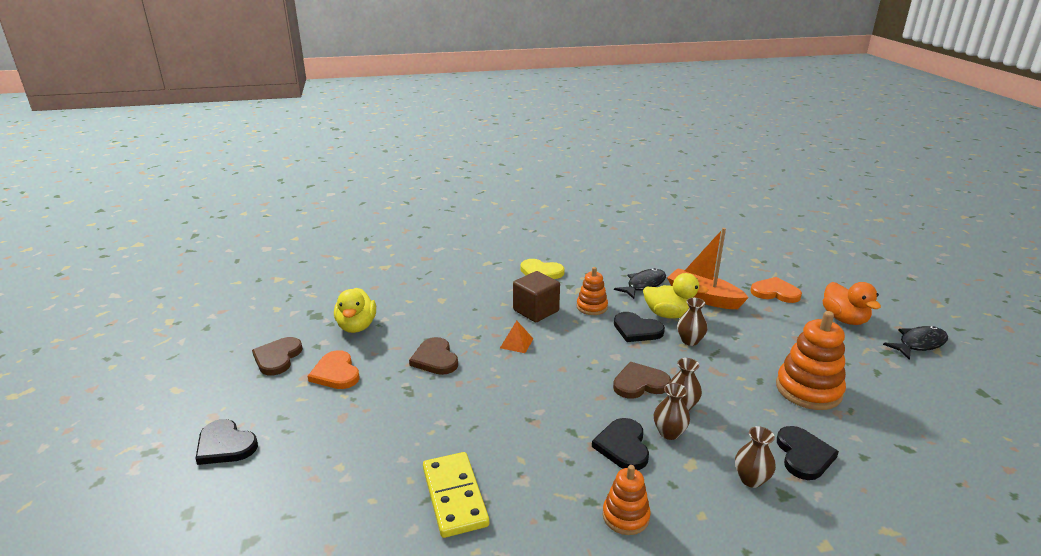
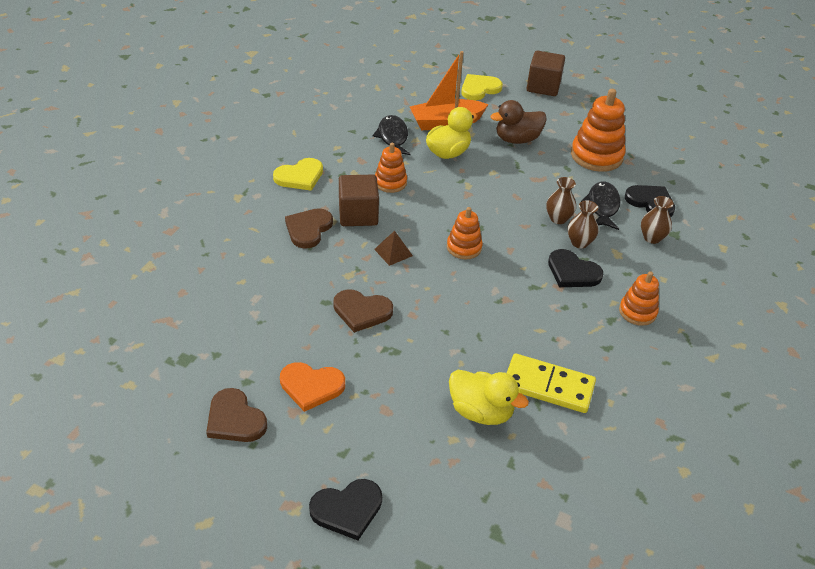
camera: 55 degrees left, 15 degrees up
yellow duck [334,288,376,333] -> yellow duck moved to [449,370,529,425]
orange pyramid [500,321,533,353] -> brown pyramid [374,231,413,266]
brown heart [613,362,671,399] -> brown heart moved to [285,208,333,249]
black heart [614,312,665,342] -> none
brown vase [677,298,708,346] -> none
orange heart [750,277,802,303] -> yellow heart [461,74,503,100]
orange duck [823,282,881,325] -> brown cube [527,51,565,96]
black fish [883,326,948,360] -> black fish moved to [581,181,621,230]
none -> orange stacking toy [447,207,483,259]
none -> brown duck [490,100,547,144]

